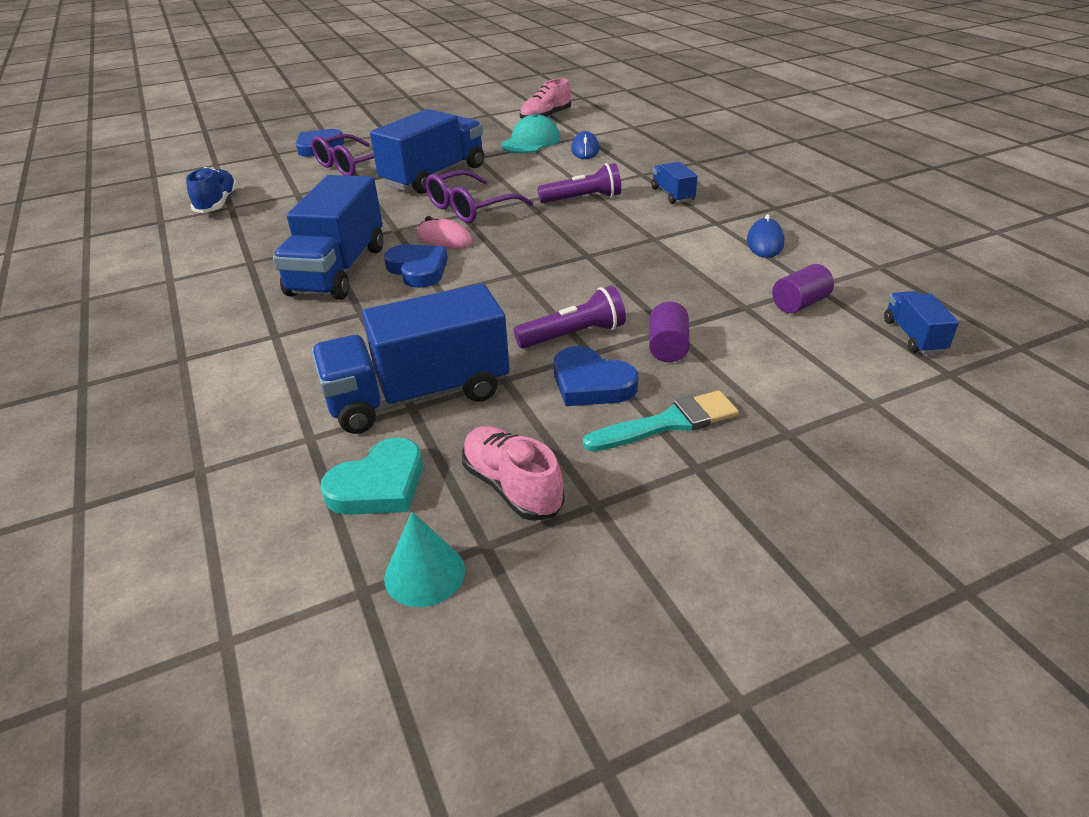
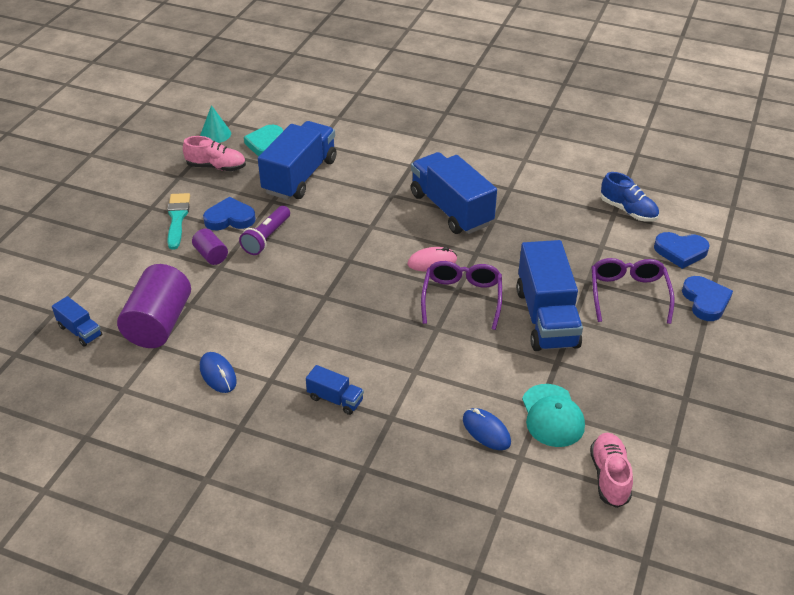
camera: 135 degrees right, 5 degrees up
blue heart [384,244,448,288] -> blue heart moved to [654,232,710,269]
purple flashlight [537,163,621,203] -> none
turquoise brush [583,390,739,451] -> turquoise brush turned 150 degrees clockwise [167,193,190,250]
purple cylinder [772,264,834,314] -> purple cylinder [117,264,191,348], size x2.01

